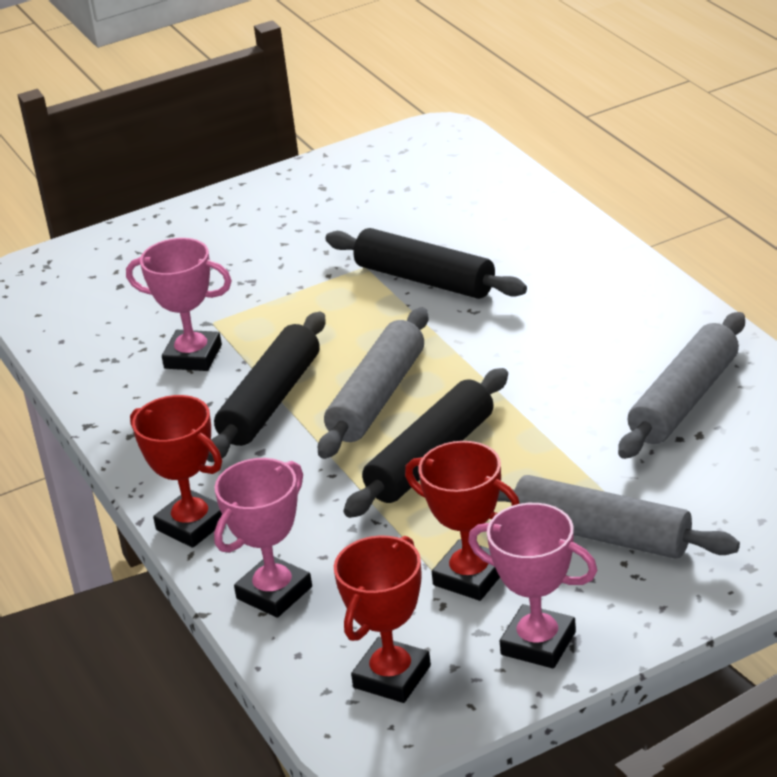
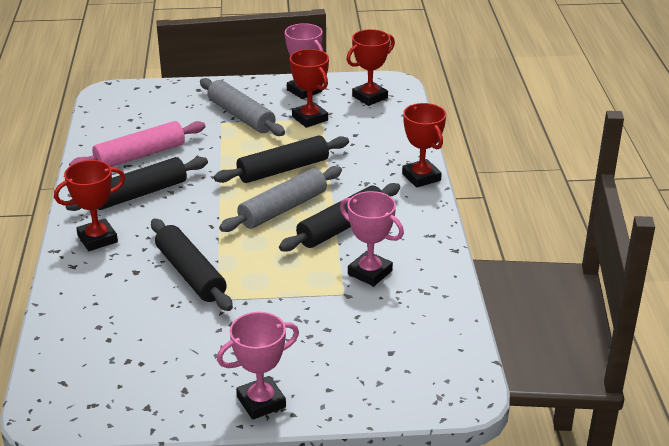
camera: 160 degrees left, 0 degrees up
pink trophy [214,458,312,618] -> pink trophy moved to [217,312,299,420]
grey rolling pin [618,312,745,459] -> pink rolling pin [69,121,206,167]
none -> red trophy [54,160,125,251]
none -> black rolling pin [65,157,208,211]

